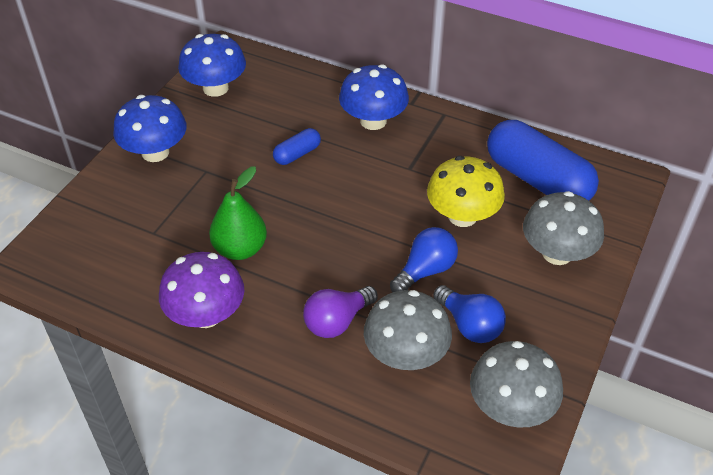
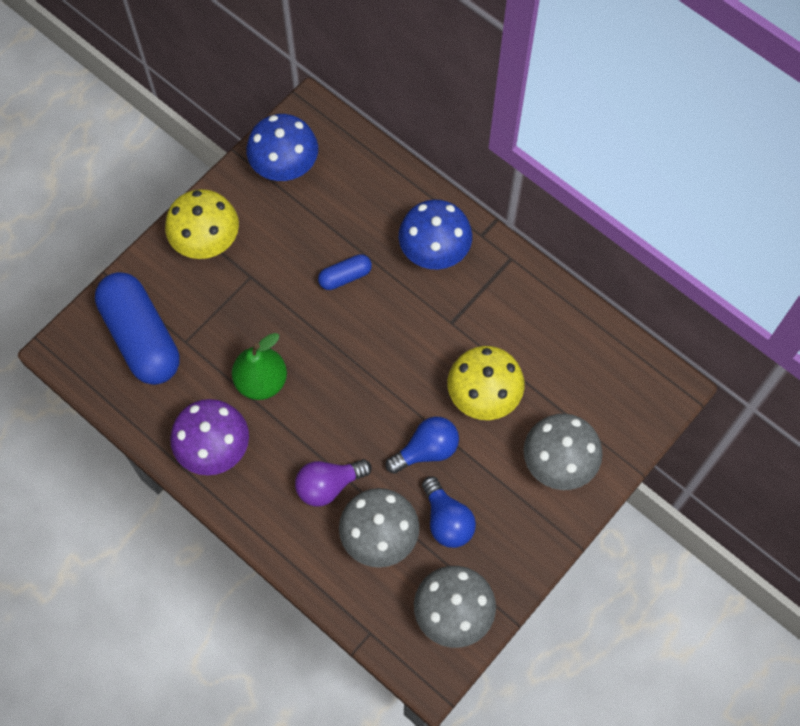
camera: 15 degrees right, 20 degrees up
blue mushroom [113,95,186,162] -> yellow mushroom [165,189,239,259]
blue capsule [487,120,599,200] -> blue capsule moved to [95,272,179,385]

